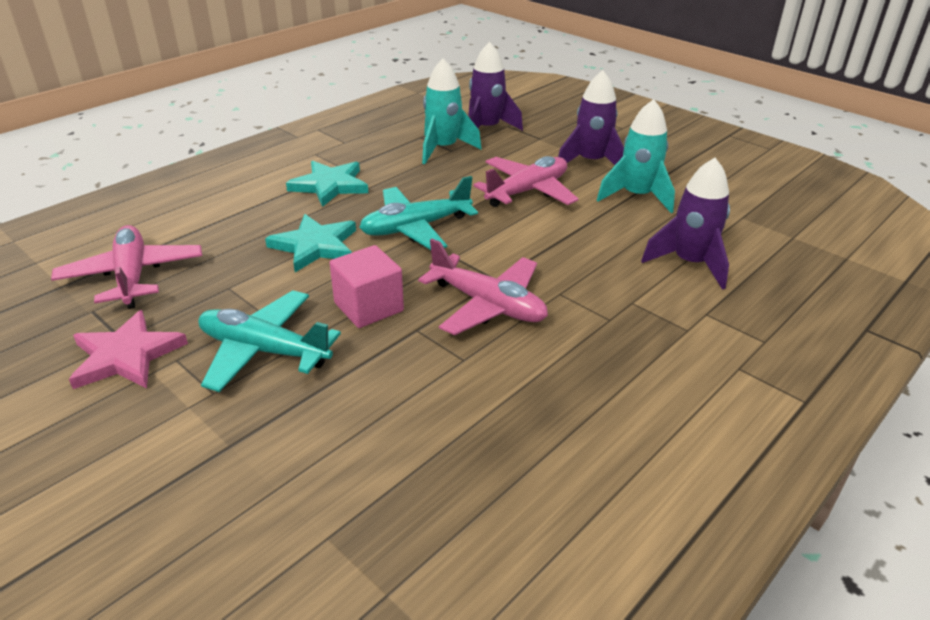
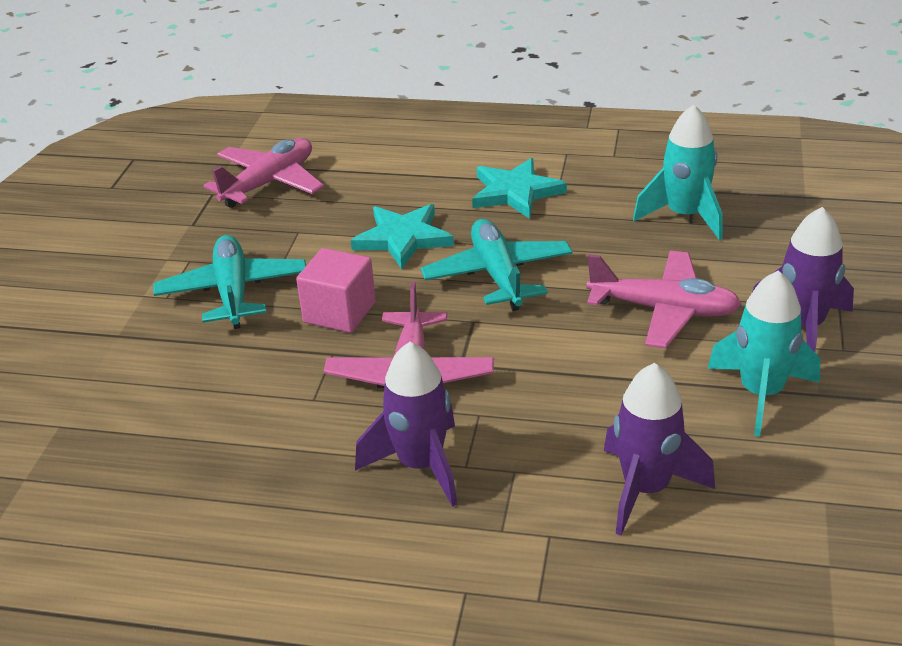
camera: 60 degrees right, 0 degrees up
pink star [69,310,188,389] -> none
turquoise plane [359,176,478,250] -> turquoise plane turned 45 degrees clockwise [421,219,573,311]
purple rocket [468,42,523,131] -> purple rocket moved to [355,342,457,507]

